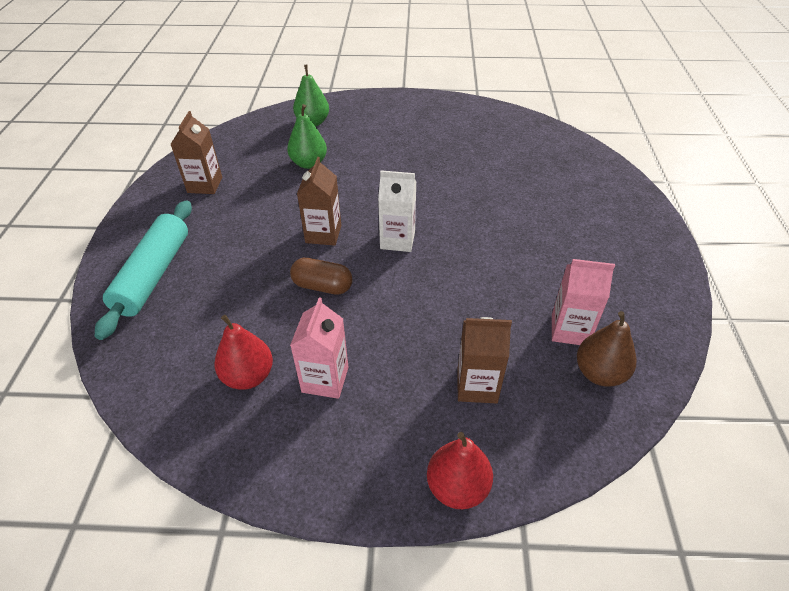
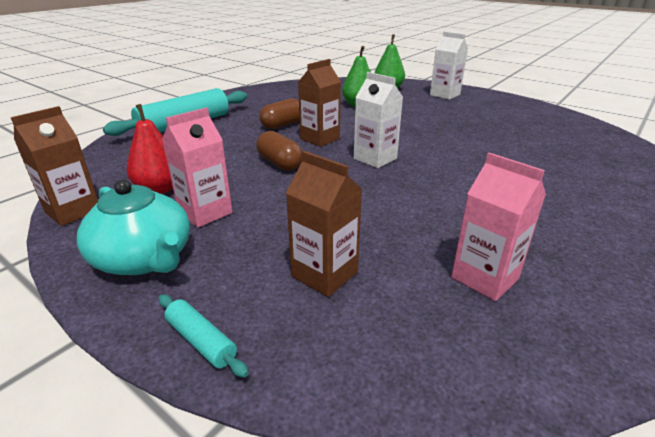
camera: 35 degrees right, 15 degrees down
brown carton [170,111,222,194] -> brown carton moved to [11,106,98,226]
red pear [427,432,493,509] -> turquoise rolling pin [159,295,249,377]
brown pear [577,311,636,387] -> none
none -> turquoise teapot [77,180,190,275]
none -> brown capsule [259,98,299,129]
none -> white carton [430,32,468,100]

